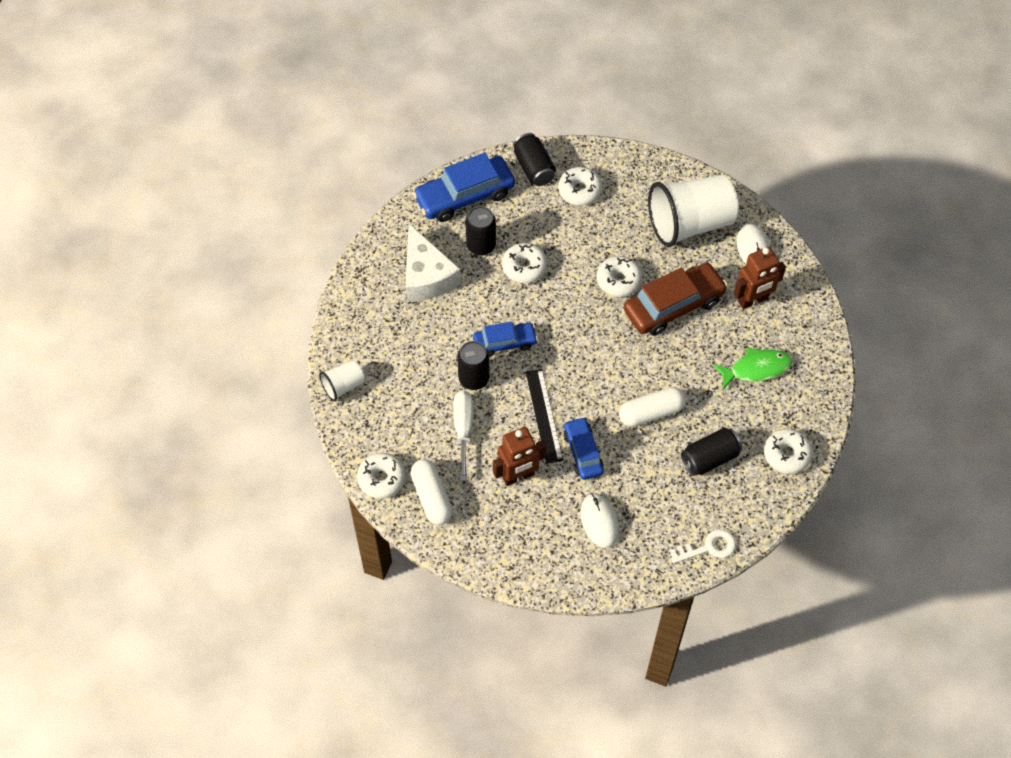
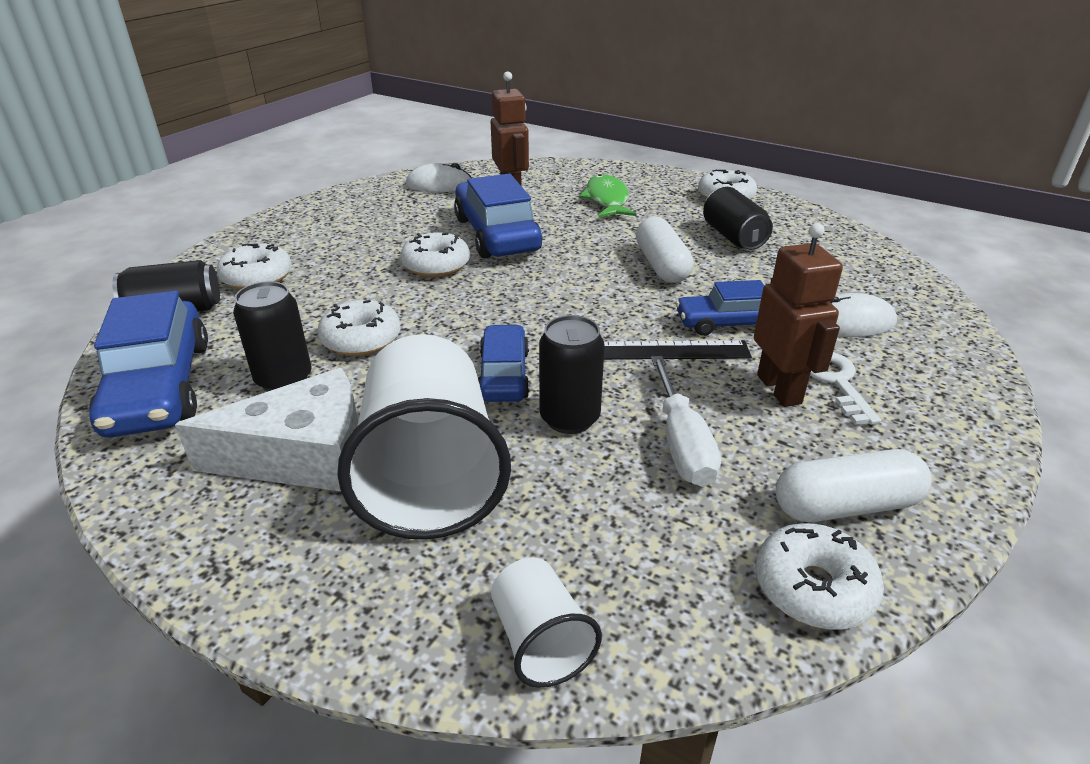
camera: 80 degrees left, 25 degrees down
white screwdriver [453,391,473,481] -> white screwdriver turned 105 degrees counterclockwise [651,356,721,487]
brown car [624,262,728,336] -> blue car [454,174,542,259]
white cup [648,175,739,247] -> white cup moved to [337,334,511,540]
white key [670,529,736,564] -> white key moved to [810,352,881,425]

